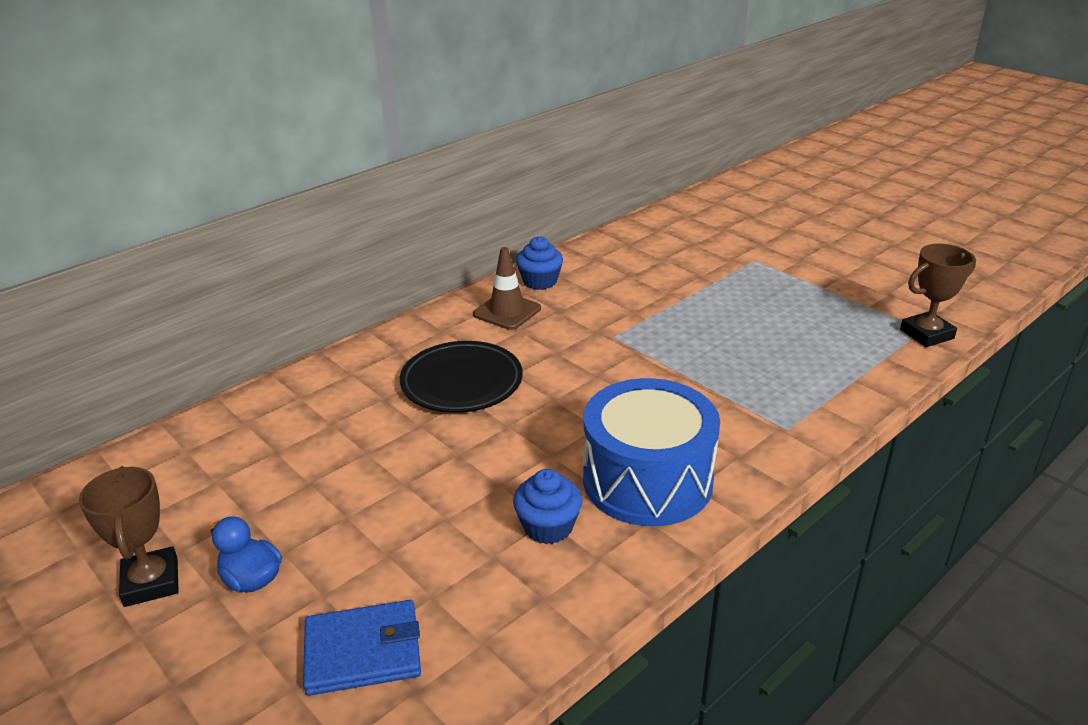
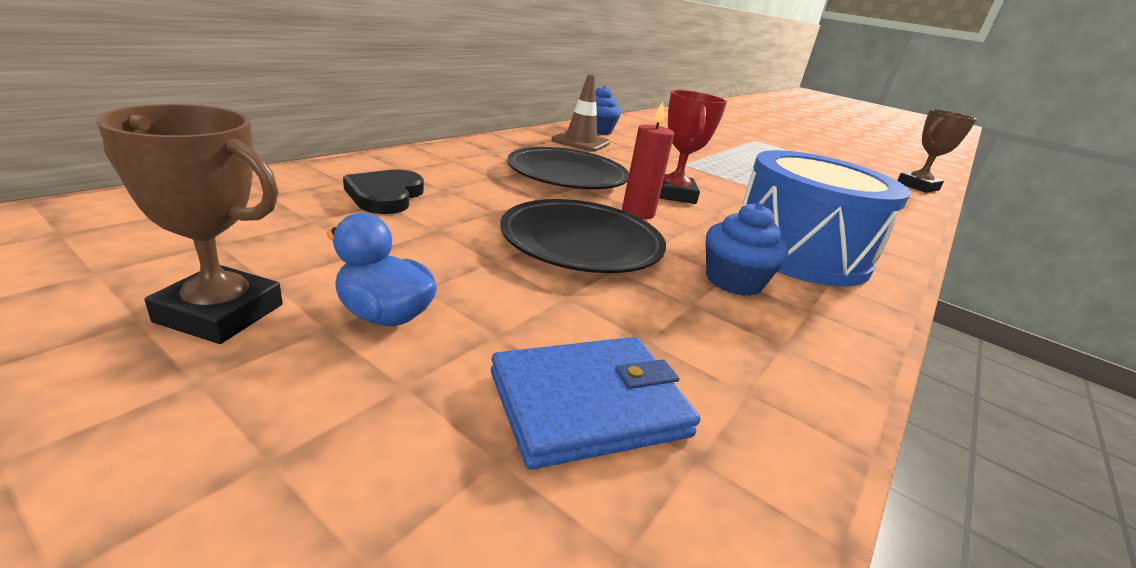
camera: 15 degrees left, 5 degrees down
brown trophy [79,466,178,607] -> brown trophy turned 45 degrees counterclockwise [96,104,283,344]
none -> black heart [343,169,424,214]
none -> black plate [500,199,666,273]
none -> red candle [622,101,674,219]
none -> red trophy [659,90,727,204]

